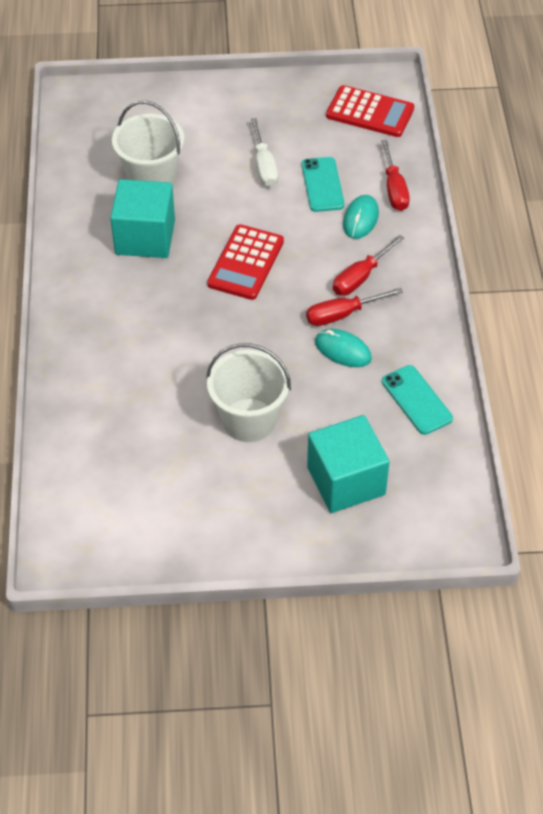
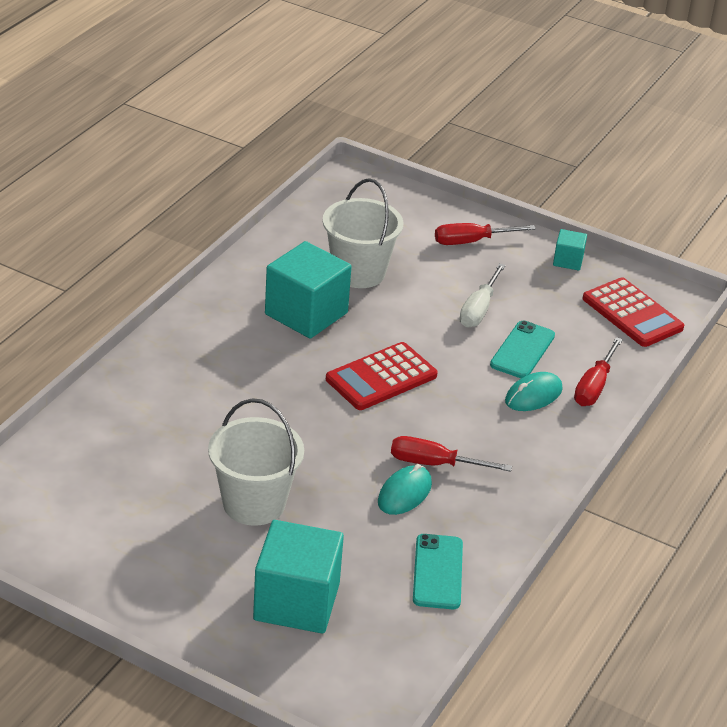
camera: 30 degrees right, 15 degrees down
turquoise mouse [315,329,372,367] -> turquoise mouse turned 60 degrees clockwise [378,464,432,515]
red screwdriver [333,235,404,296] -> red screwdriver moved to [435,223,536,245]
none -> turquoise cube [553,229,587,271]

